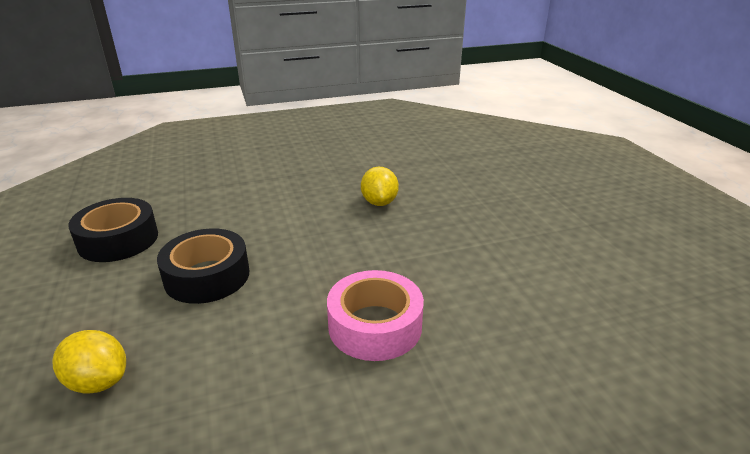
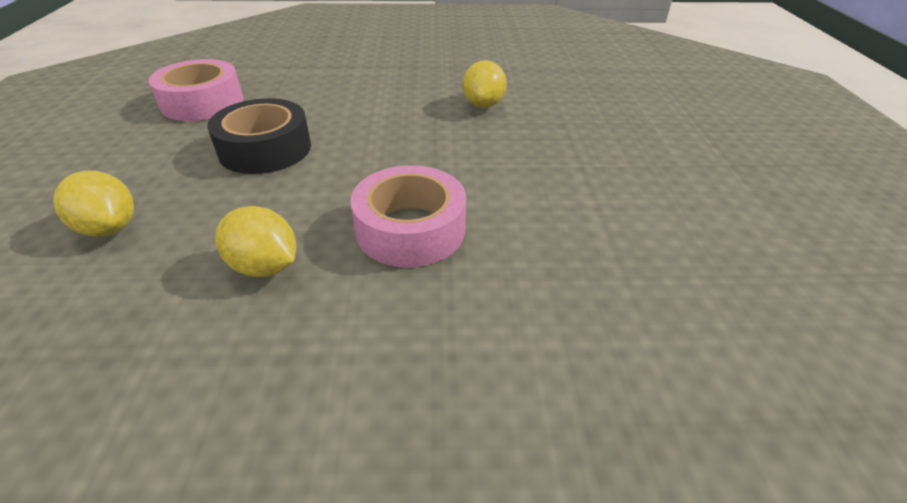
camera: 15 degrees right, 10 degrees up
black tape [68,198,158,262] -> pink tape [149,59,243,121]
none -> yellow lemon [215,206,296,277]

